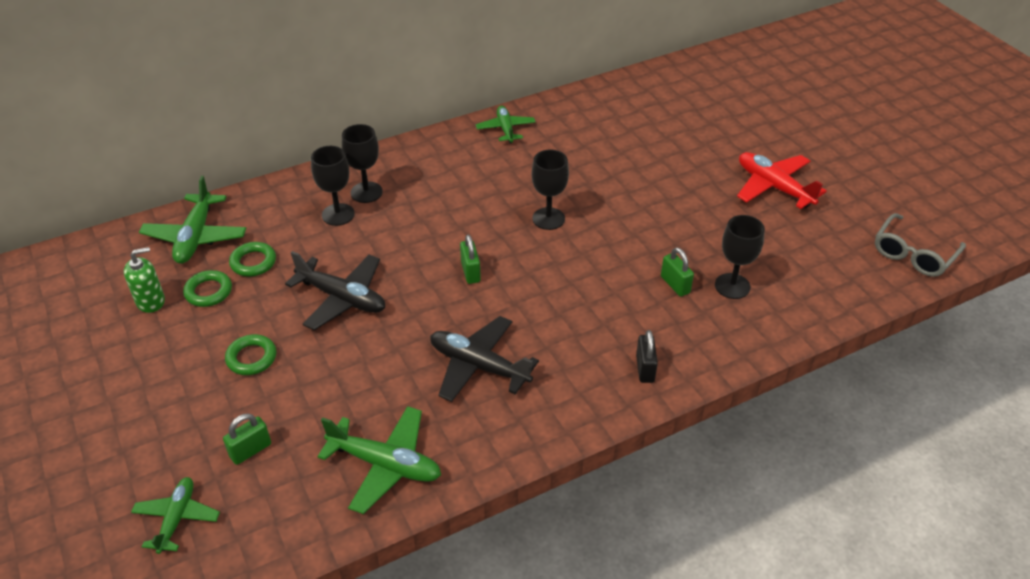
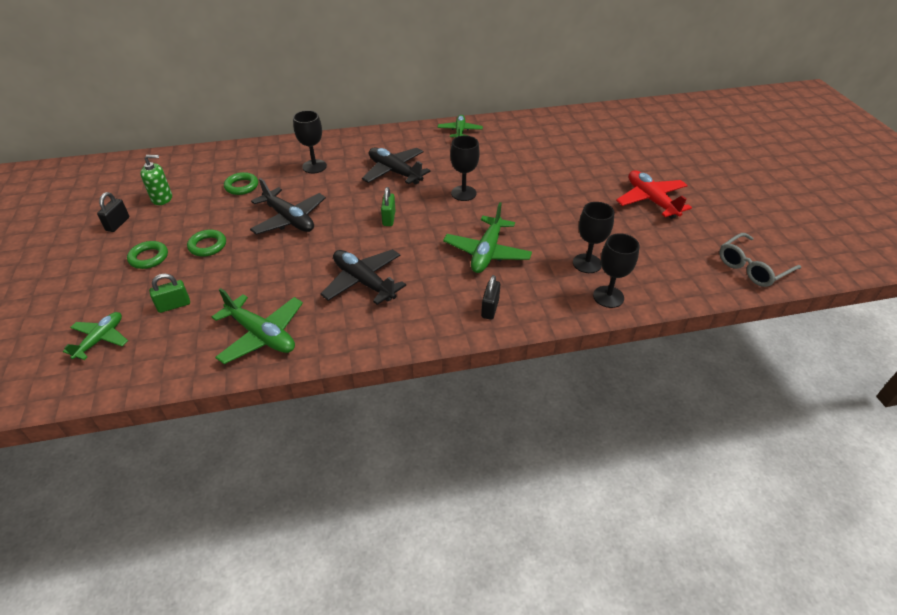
camera: 15 degrees right, 0 degrees up
green plane [139,176,246,264] -> green plane moved to [443,202,532,273]
green ring [183,270,232,307] -> green ring moved to [127,241,168,269]
black goblet [342,124,383,203] -> black goblet moved to [593,233,640,308]
green padlock [661,247,694,297] -> none
none -> black padlock [97,192,129,232]
none -> black plane [362,147,431,185]

